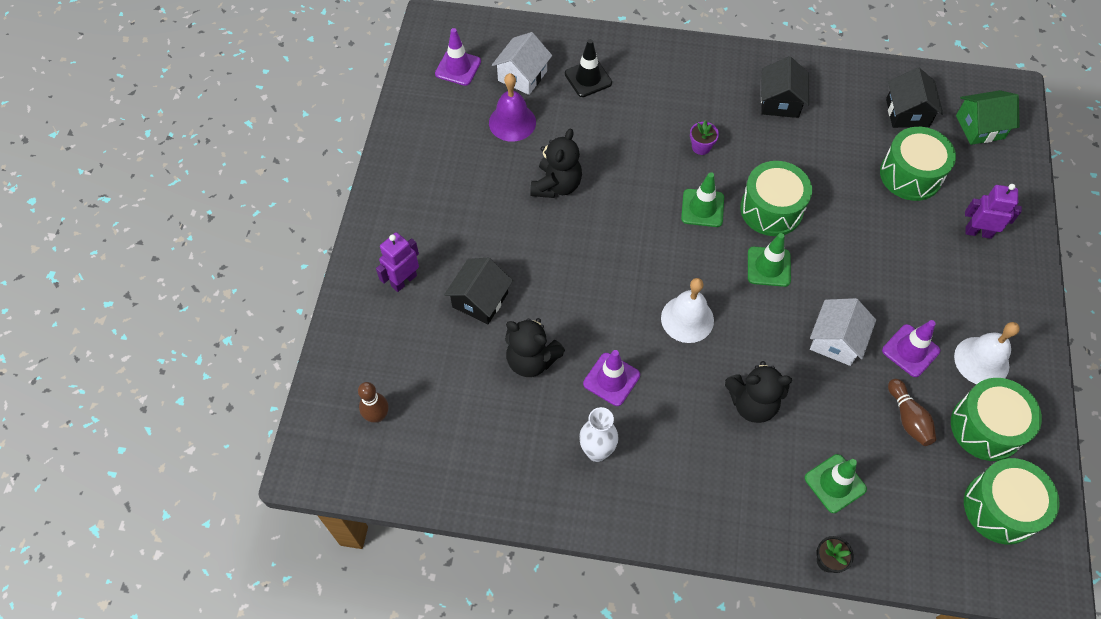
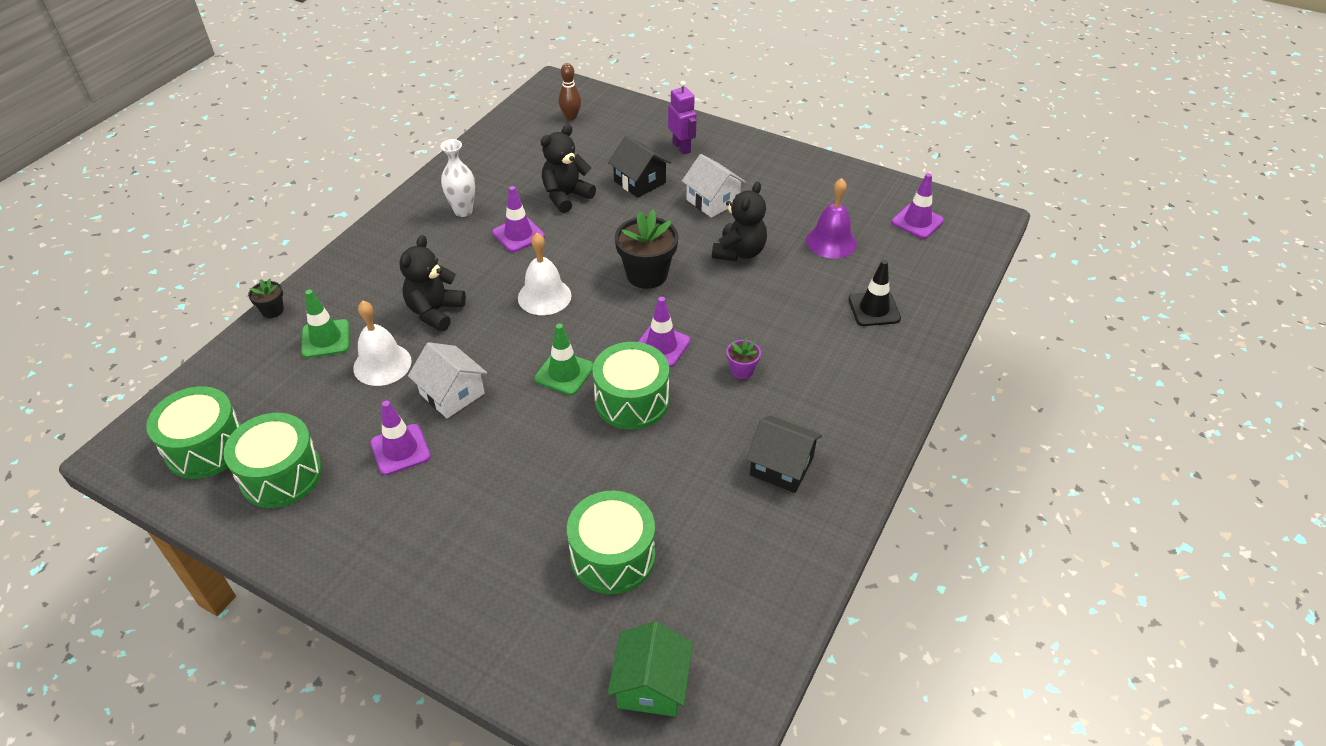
camera: 110 degrees right, 15 degrees down
white house [492,32,552,95] -> white house moved to [682,154,746,218]
black teddy bear [530,129,582,198] -> black teddy bear turned 105 degrees counterclockwise [712,182,767,261]
green traffic cone [681,172,724,227] -> purple traffic cone [638,297,690,367]
black house [886,67,943,128] -> none
brown bowling pin [888,379,936,446] -> none
white bell [954,322,1020,384] -> white bell moved to [353,301,412,386]
purple robot [965,184,1022,239] -> none
none -> black flower pot [615,210,678,289]

